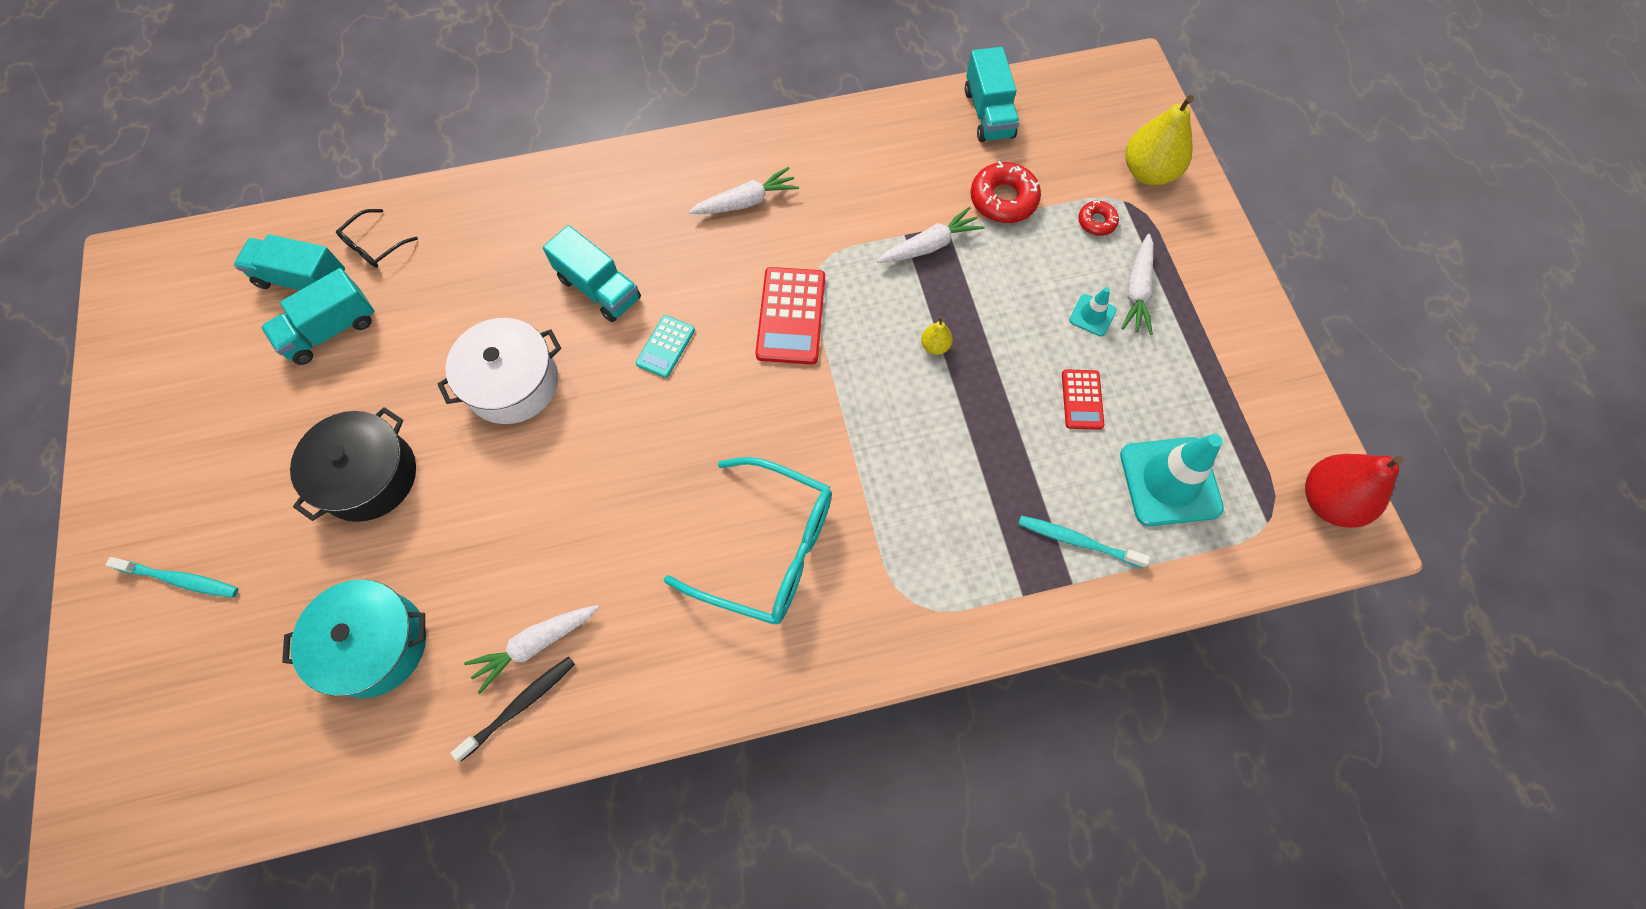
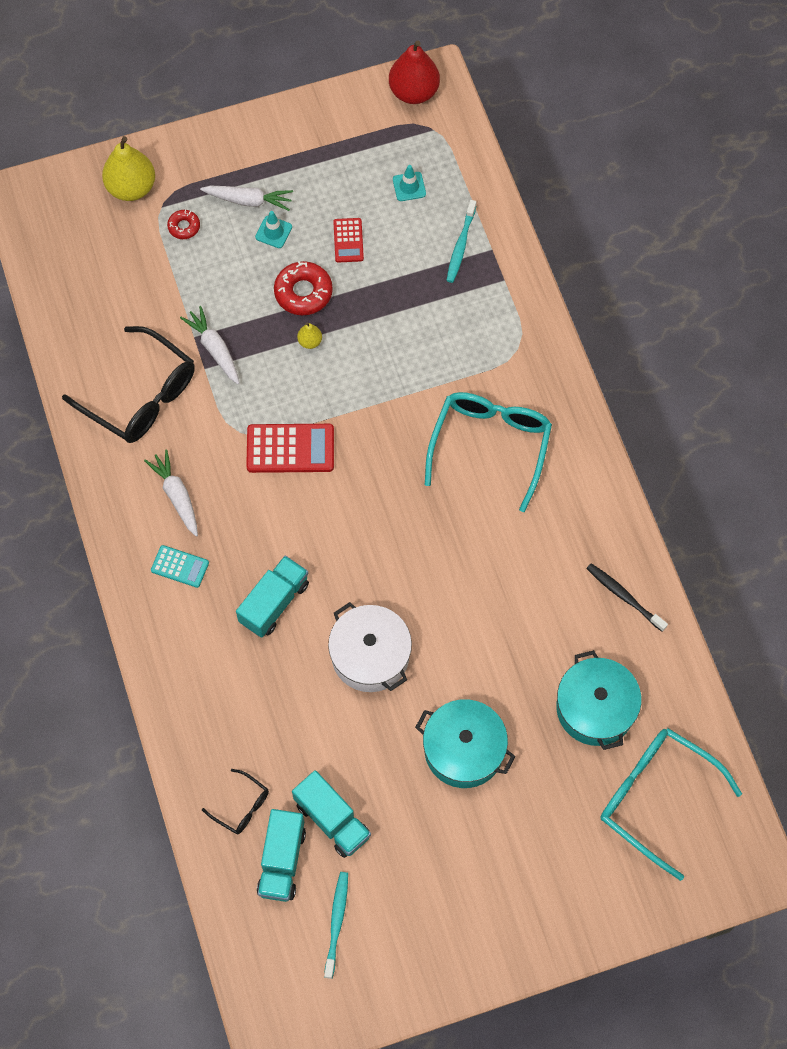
camera: 95 degrees left, 0 degrees up
turquoise toothbrush [106,557,238,598] -> turquoise toothbrush moved to [324,872,348,979]
black pot [290,407,416,522] -> turquoise pot [415,699,516,788]
white carrot [464,605,599,694] -> none
turquoise calculator [635,315,695,378] -> turquoise calculator moved to [151,545,209,588]
turquoise truck [965,47,1020,142] -> none
red donut [970,161,1041,223] -> red donut moved to [274,261,333,315]
red calculator [1062,369,1104,430] -> red calculator turned 90 degrees clockwise [333,218,364,263]
turquoise traffic cone [1120,434,1224,526] -> turquoise traffic cone [393,165,426,201], size x0.47
none -> black glasses [62,326,195,443]
none -> turquoise glasses [600,728,742,881]

